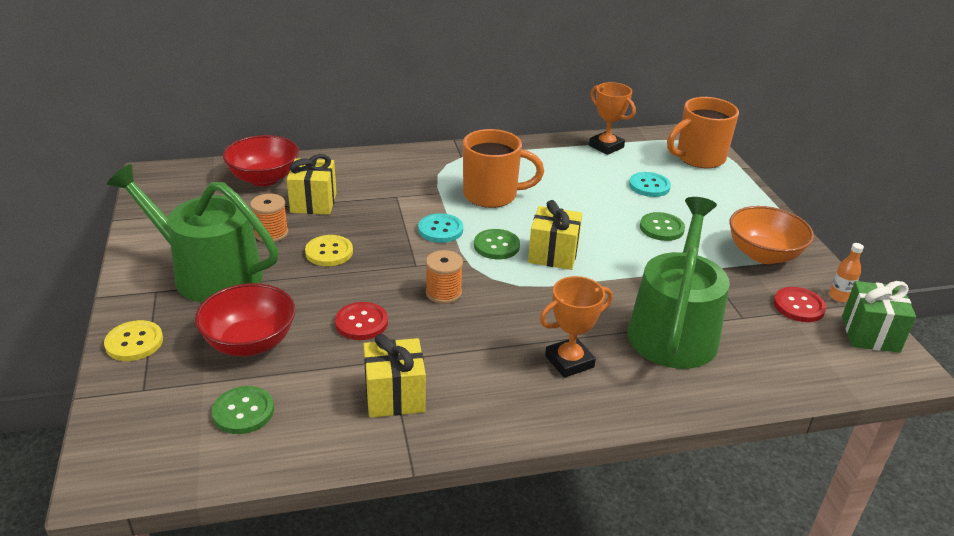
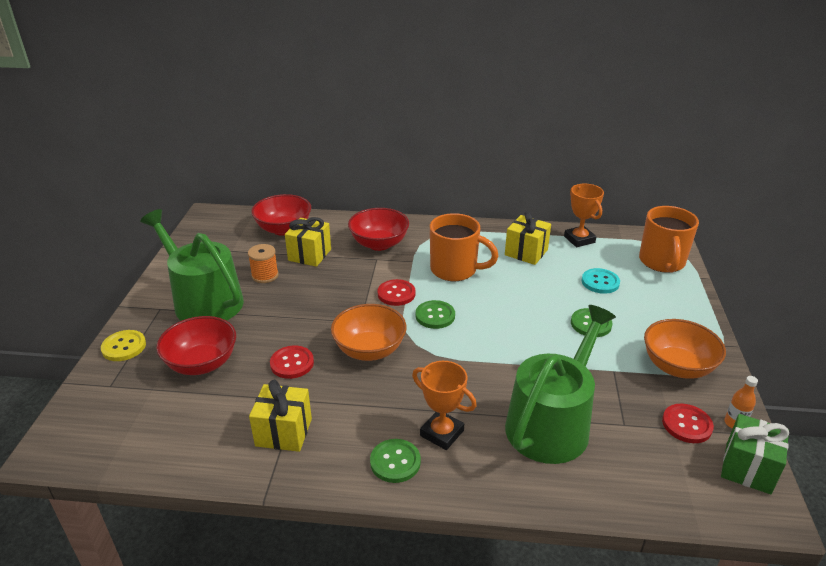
camera: 20 degrees right, 0 degrees up
green button [212,386,274,434] -> green button moved to [370,439,421,483]
yellow button [305,235,353,266] -> none
turquoise button [418,213,463,243] -> red button [378,279,416,306]
orange spool [426,250,463,304] -> orange bowl [331,304,407,361]
yellow gift [528,200,582,270] -> yellow gift moved to [505,211,551,265]
orange trophy [540,276,613,378] -> orange trophy turned 45 degrees clockwise [412,361,477,450]
orange mug [667,97,739,168] -> orange mug turned 75 degrees counterclockwise [639,206,699,273]
none -> red bowl [348,208,409,251]

